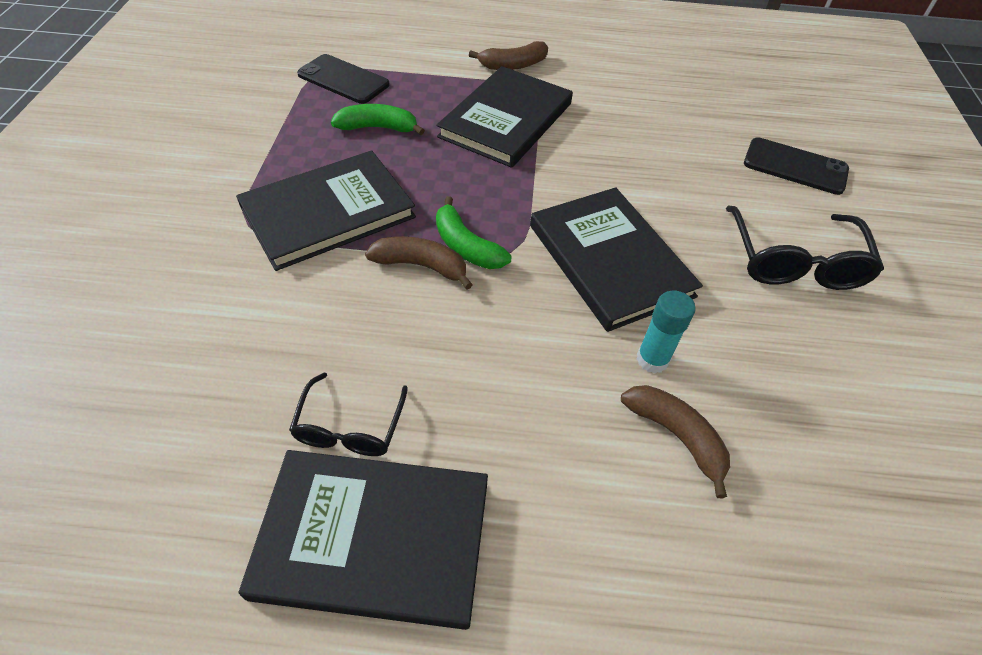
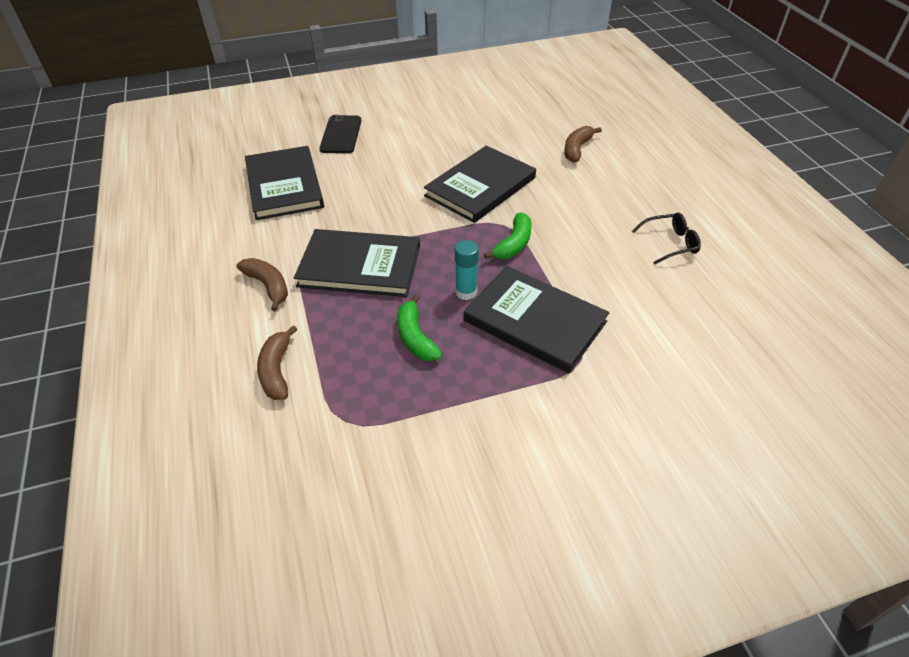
camera: 110 degrees left, 5 degrees down
black book [239,450,488,630] -> black book moved to [245,146,324,220]
black phone [297,54,390,104] -> none
brown banana [365,236,473,289] -> brown banana moved to [257,325,298,400]
turquoise glue stick [636,290,696,373] -> turquoise glue stick moved to [455,240,479,300]
black glasses [726,206,884,290] -> none

